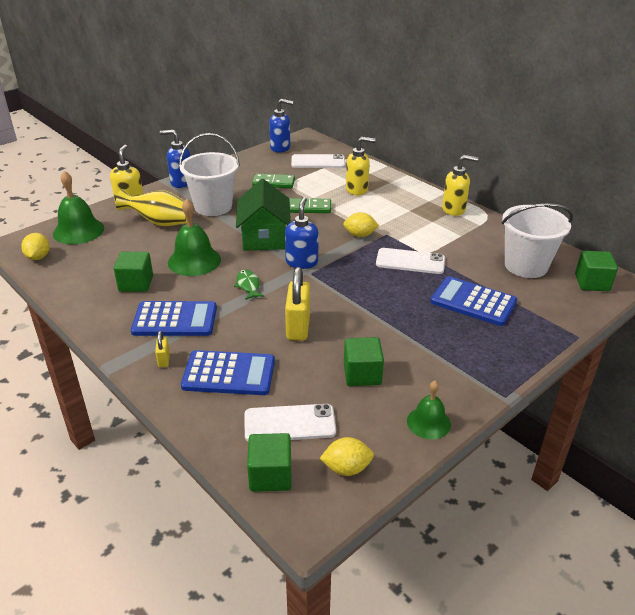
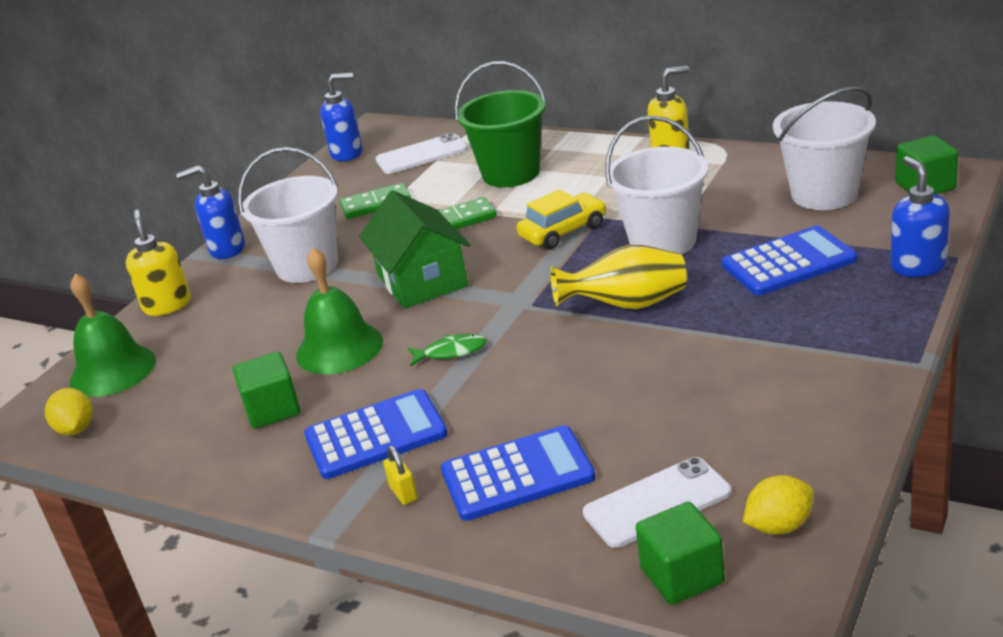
camera: 15 degrees left, 5 degrees down
yellow vase [116,189,187,226] -> yellow vase moved to [551,245,687,309]
green fish [234,270,264,300] -> green fish turned 120 degrees clockwise [408,334,486,366]
blue soap dispenser [285,197,319,269] -> blue soap dispenser moved to [891,156,950,277]
yellow padlock [285,267,310,341] -> none
yellow lemon [343,212,379,237] -> yellow car [517,189,606,249]
green cube [344,337,384,386] -> none
yellow soap dispenser [346,137,375,195] -> green bucket [455,61,547,187]
white phone [376,248,445,274] -> white bucket [605,116,709,255]
green bell [407,380,451,439] -> none
blue calculator [431,276,517,326] -> blue calculator turned 150 degrees clockwise [722,226,857,296]

